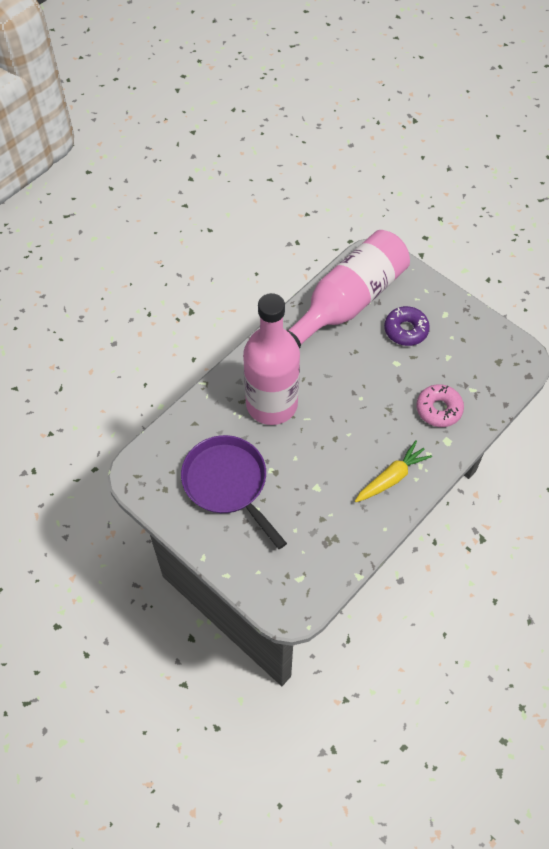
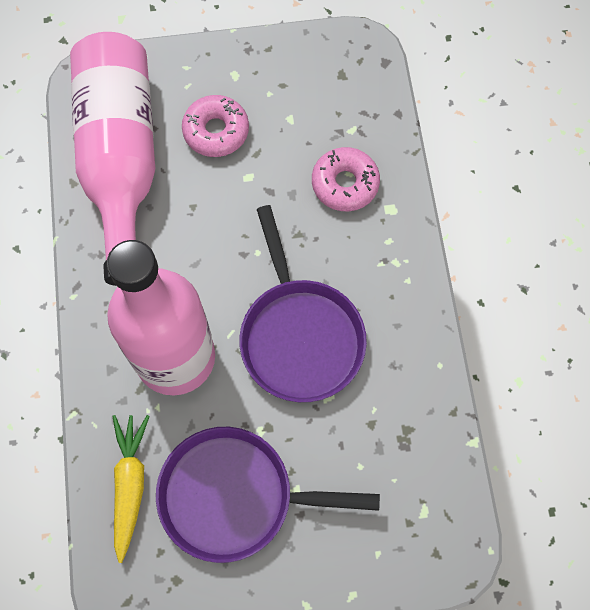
camera: 50 degrees left, 10 degrees up
yellow carrot [355,440,432,502] -> yellow carrot moved to [112,415,150,563]
purple donut [384,306,430,346] -> pink donut [182,95,249,157]
none -> purple pan [239,205,367,402]

